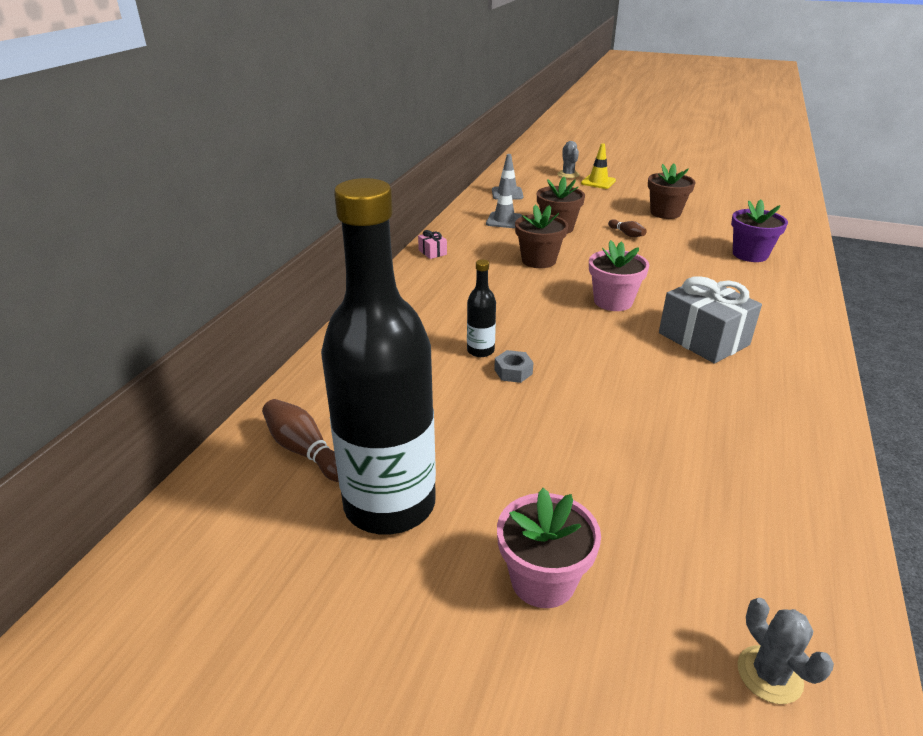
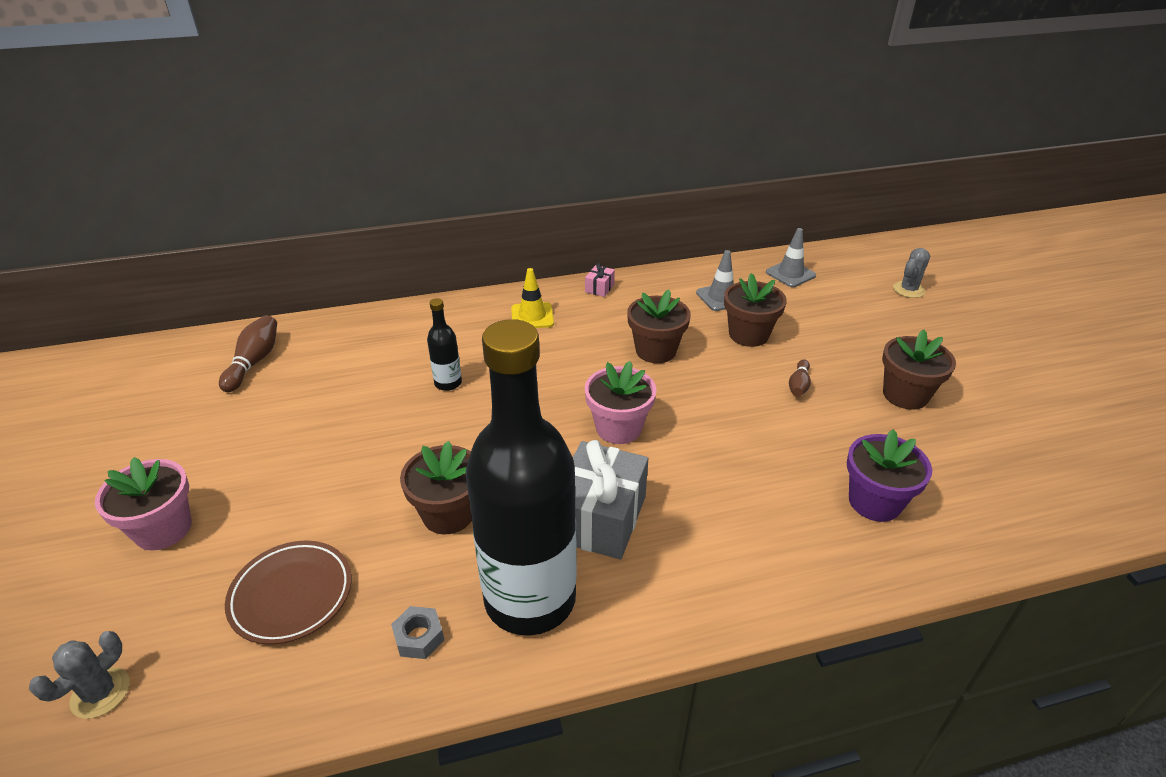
camera: 55 degrees right, 5 degrees up
black bottle [321,178,436,535] -> black bottle moved to [466,319,577,636]
grey nut [494,350,534,383] -> grey nut moved to [391,606,444,659]
yellow traffic cone [581,143,616,189] -> yellow traffic cone moved to [511,268,554,328]
none -> brown plate [225,540,352,645]
none -> brown flower pot [400,441,472,534]

